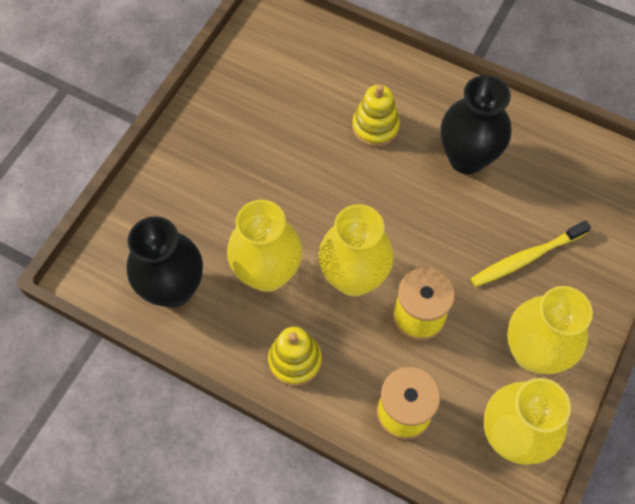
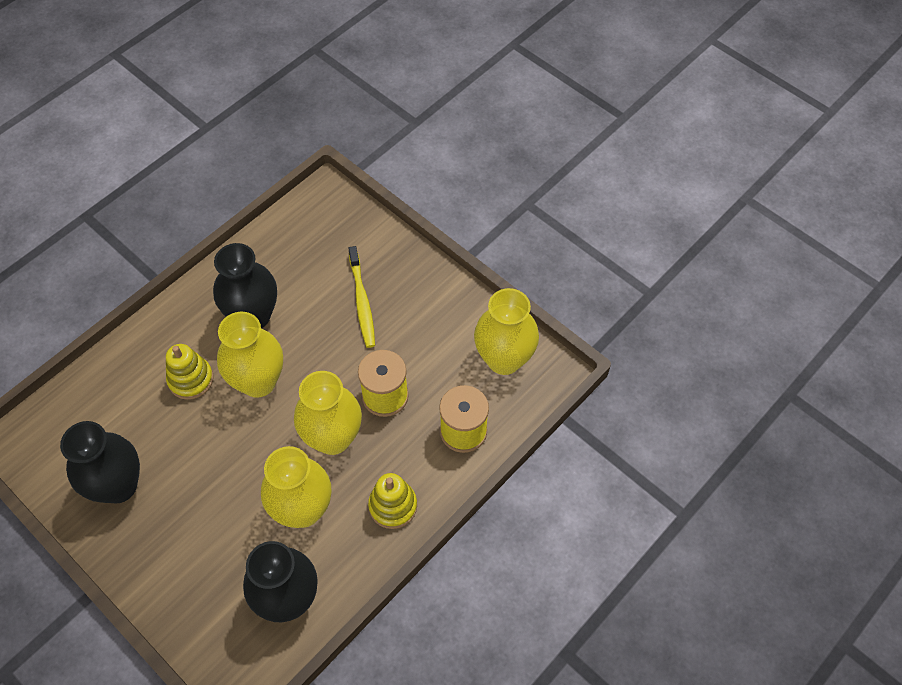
camera: 75 degrees left, 5 degrees down
yellow vase [507,286,593,374] -> yellow vase moved to [217,312,283,398]
none -> black vase [60,421,140,504]

